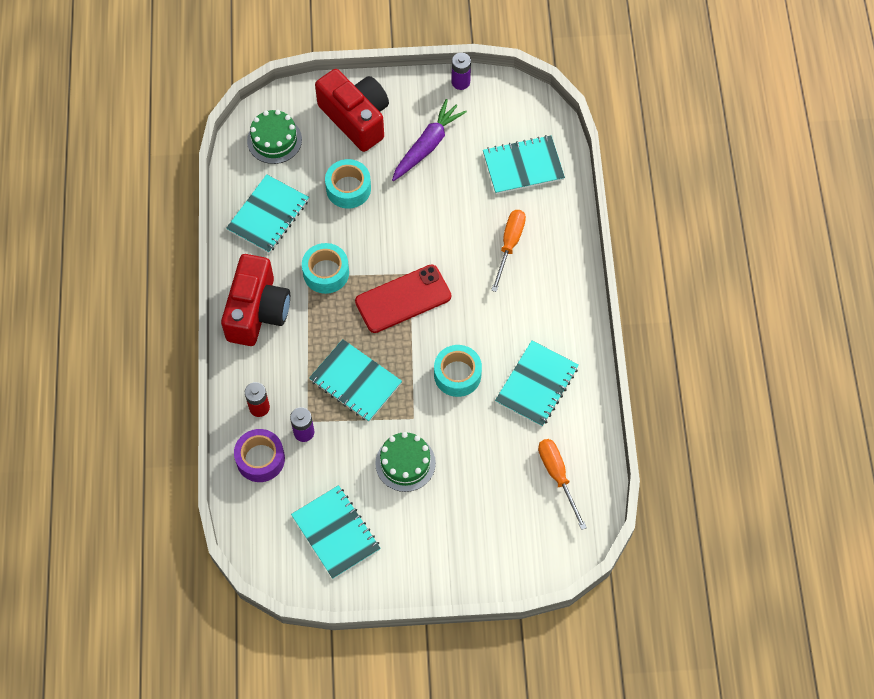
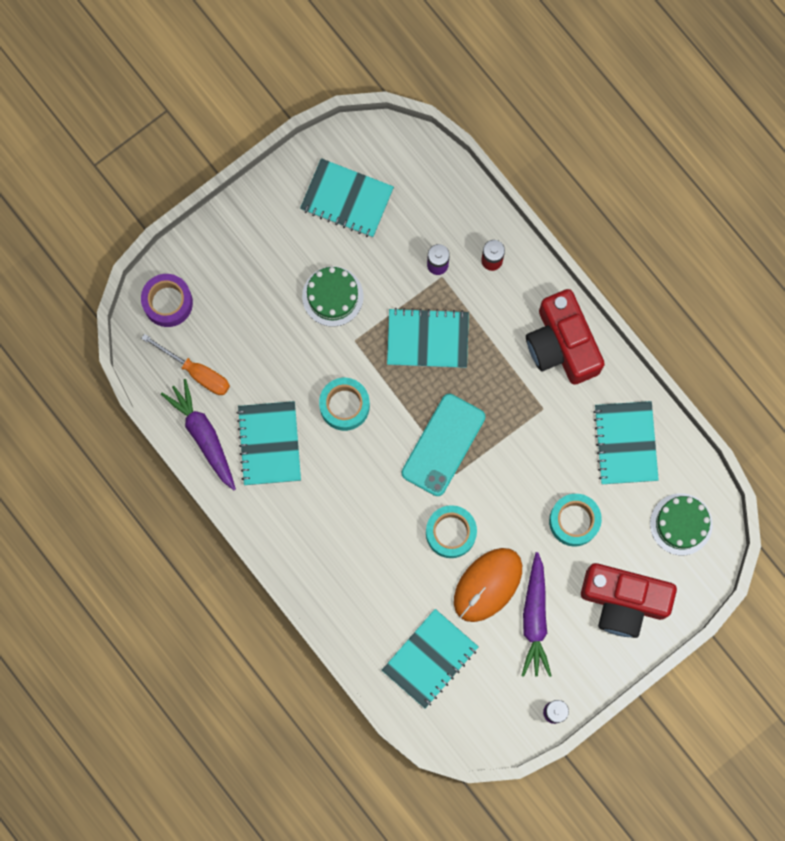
camera: 145 degrees right, 15 degrees up
purple tape [234,429,285,482] -> purple tape moved to [141,274,193,327]
turquoise tape [302,243,349,294] -> turquoise tape moved to [426,505,477,558]
red phone [355,265,451,333] -> turquoise phone [402,394,485,496]
orange screwdriver [491,210,526,292] -> none
none -> purple carrot [161,379,236,490]
none -> orange mouse [454,548,522,622]

